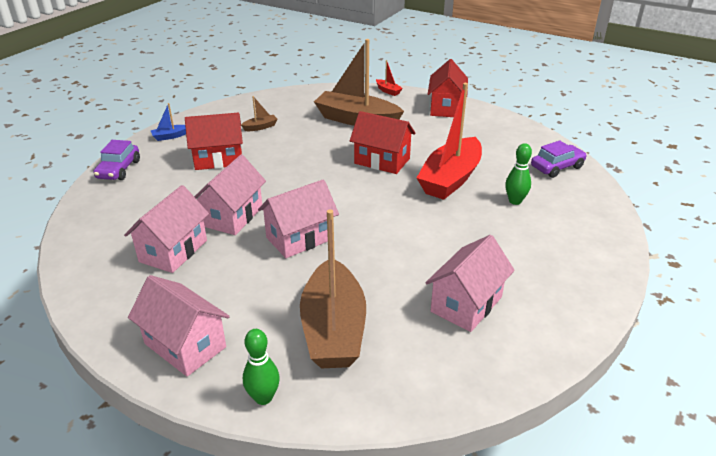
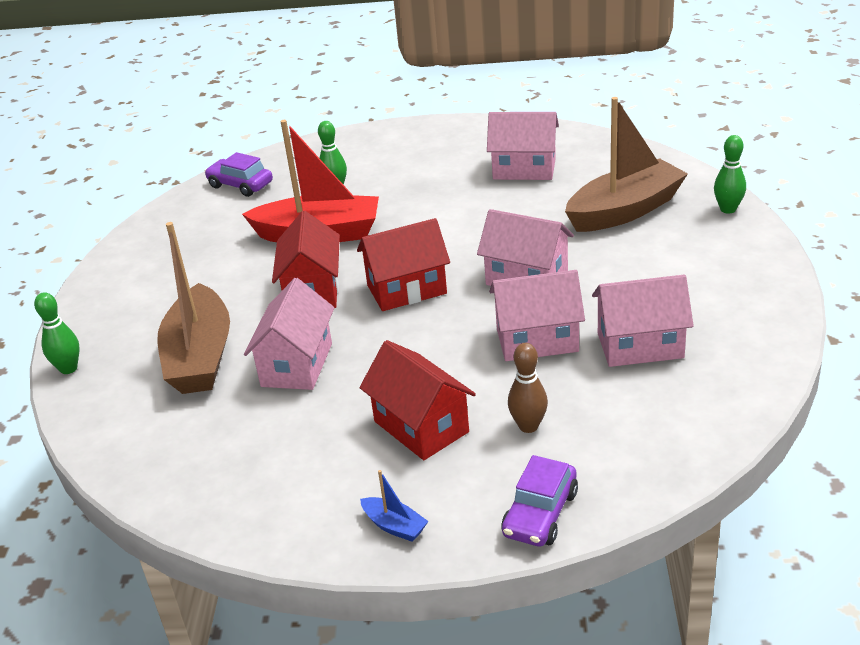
camera: 115 degrees left, 0 degrees up
purple car [93,140,140,180] -> purple car turned 135 degrees clockwise [501,455,578,547]
pink house [128,275,230,377] -> pink house moved to [244,278,335,390]
brown boat [241,96,278,131] -> none
red boat [376,60,403,96] -> green bowling pin [34,292,80,374]
red house [428,59,468,117] -> red house moved to [357,218,450,311]
none -> brown bowling pin [508,343,548,433]

